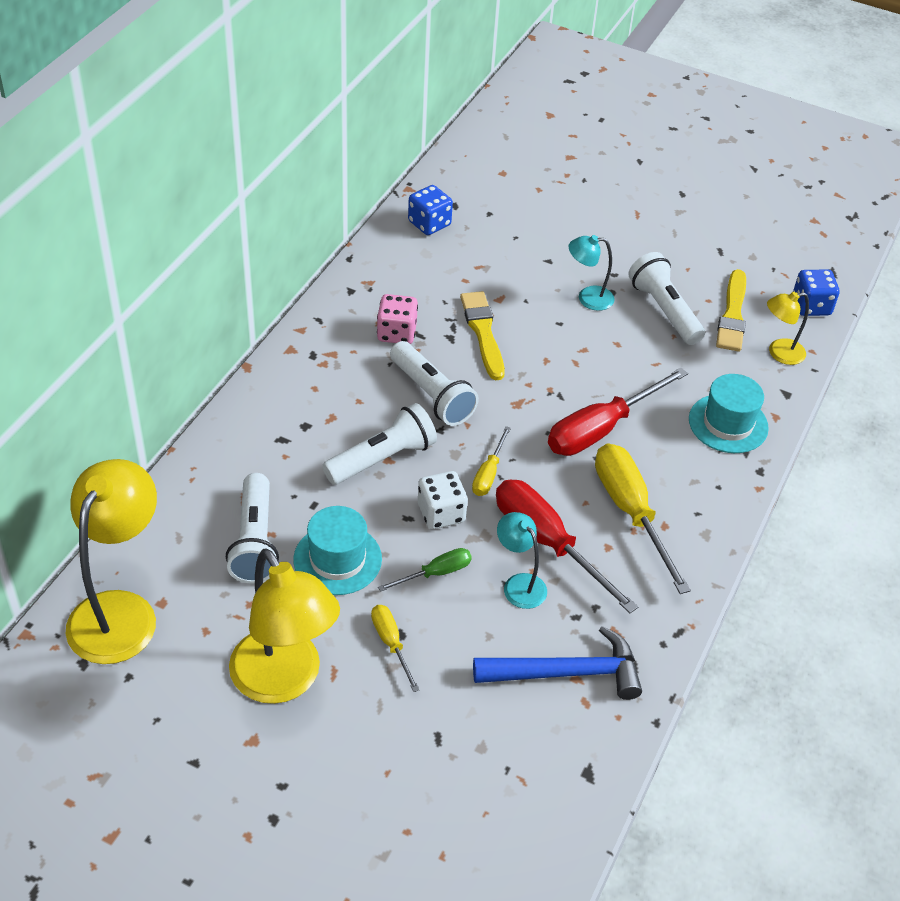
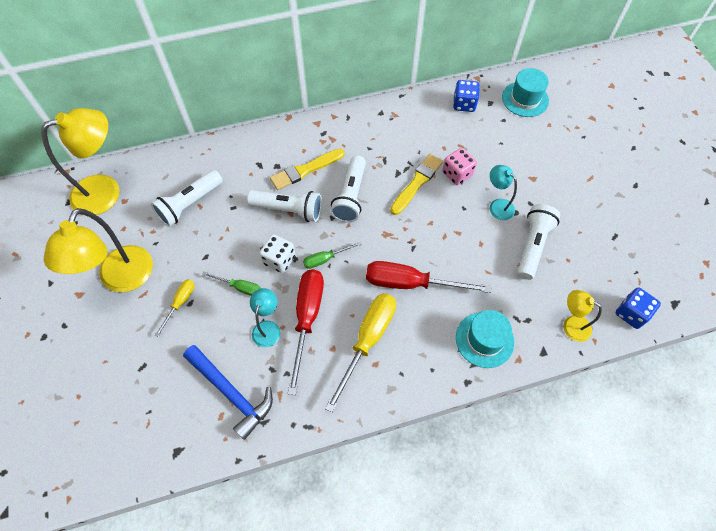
camera: 50 degrees right, 15 degrees up
turquoise hat [293,506,382,595] -> turquoise hat moved to [502,68,549,117]
pink dice [377,294,418,344] -> pink dice moved to [442,148,477,185]
yellow screwdriver [472,426,511,496] -> green screwdriver [303,241,362,269]
yellow brush [716,269,746,352] -> yellow brush moved to [270,149,345,190]

